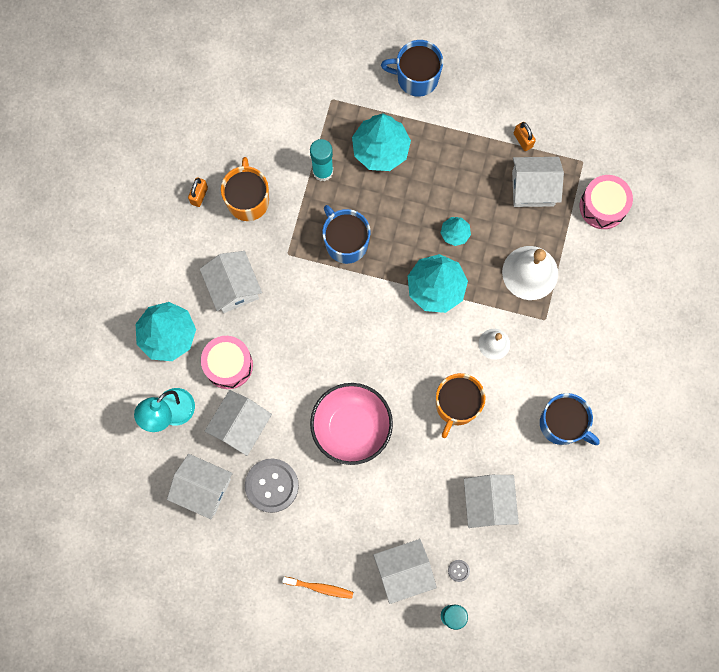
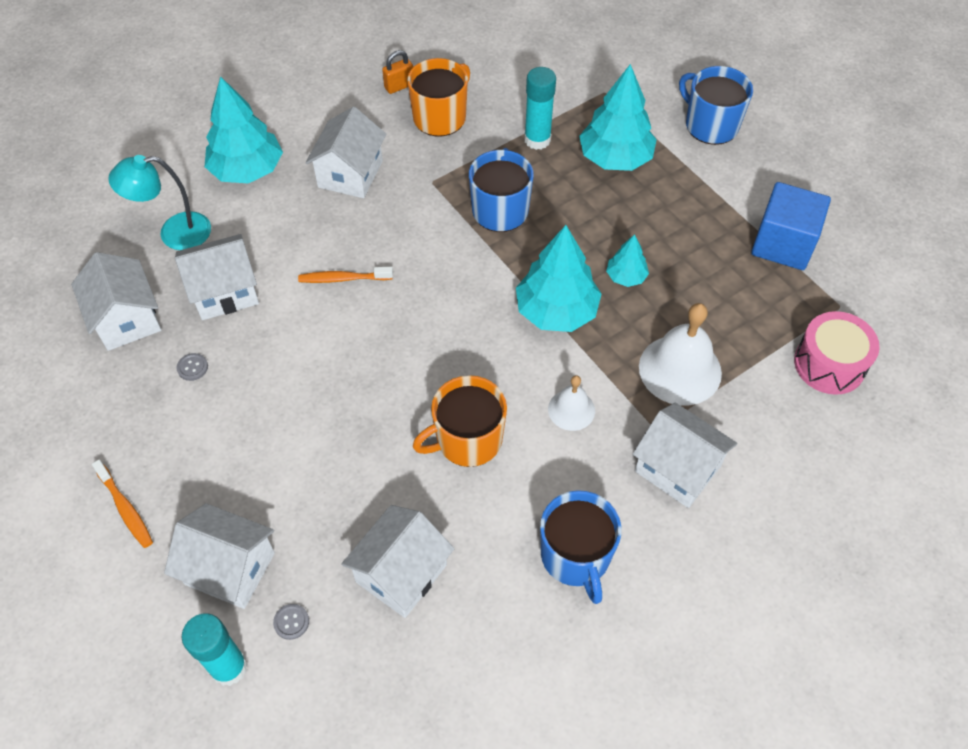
camera: 40 degrees right, 20 degrees down
pink drum [201,336,253,389] -> none
grey button [245,458,299,513] -> grey button [176,353,208,381], size x0.40
pink bowl [310,383,393,465] -> none
white house [512,157,564,207] -> white house moved to [633,403,738,508]
orange padlock [514,122,536,151] -> blue cube [751,182,831,270]
none -> orange toothbrush [298,267,393,283]

